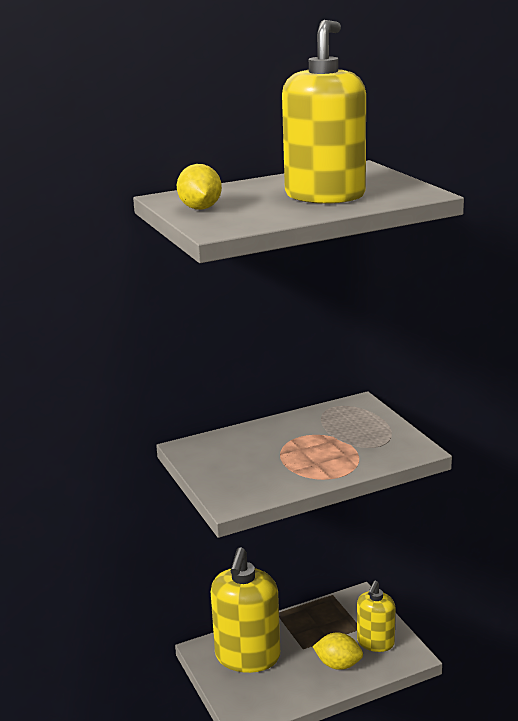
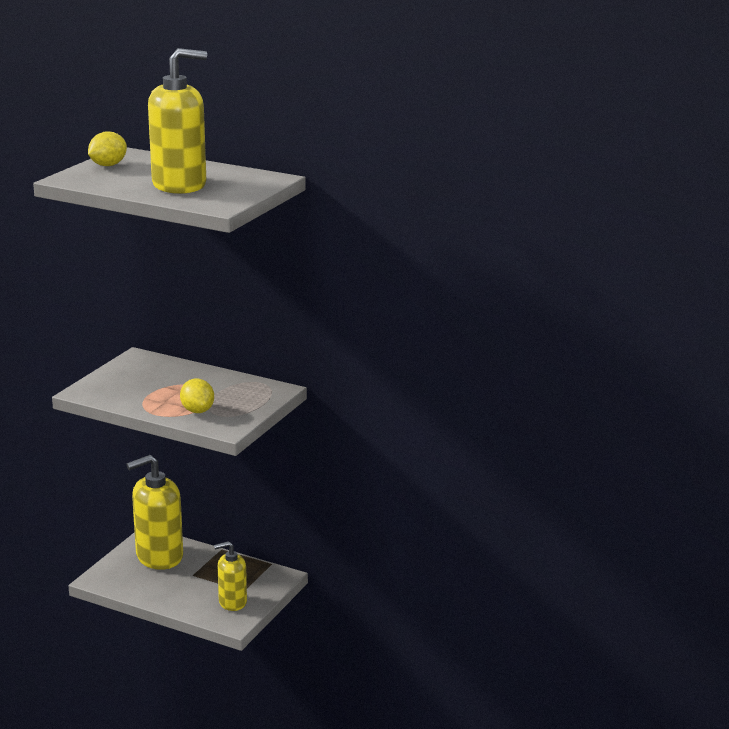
camera: 50 degrees right, 0 degrees up
yellow lemon [312,632,363,670] -> yellow lemon moved to [180,379,214,413]

